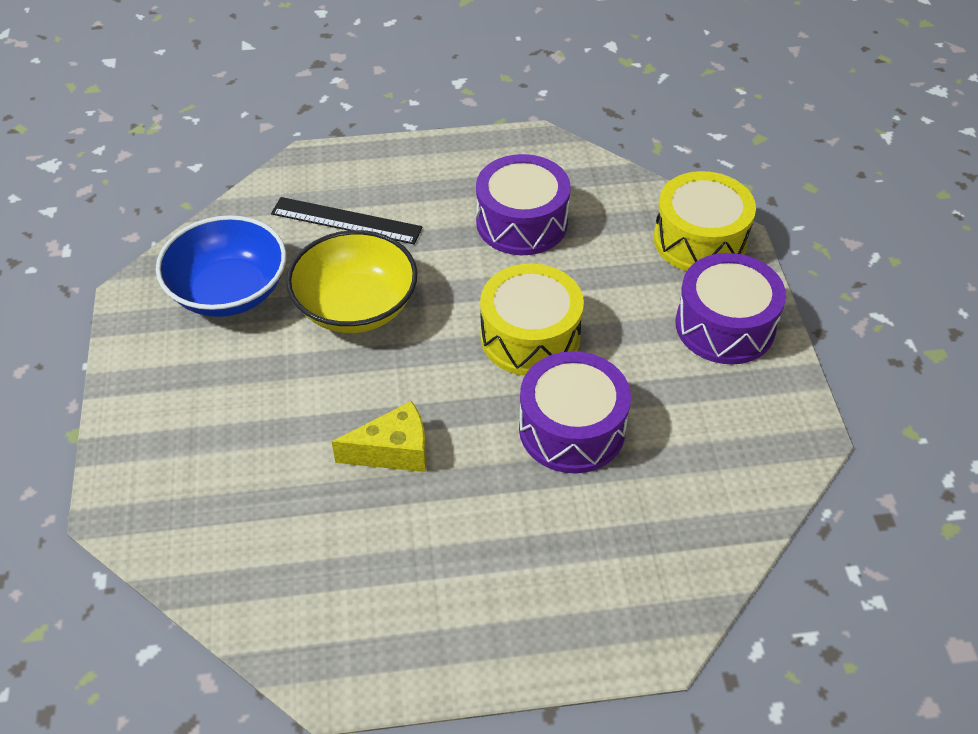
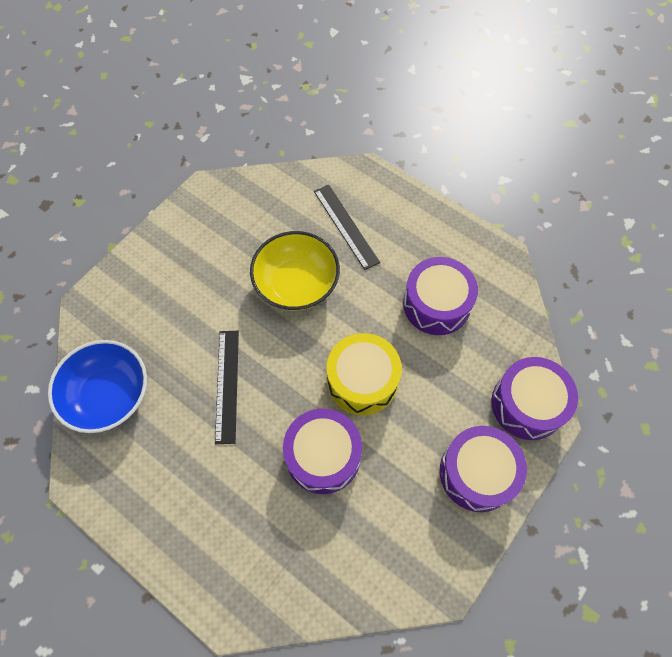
camera: 45 degrees right, 15 degrees up
blue bowl [156,215,286,317] -> blue bowl moved to [48,340,147,433]
yellow cheese [332,401,427,472] -> black ruler [215,331,239,444]
yellow drum [654,171,756,271] -> purple drum [492,357,578,440]

